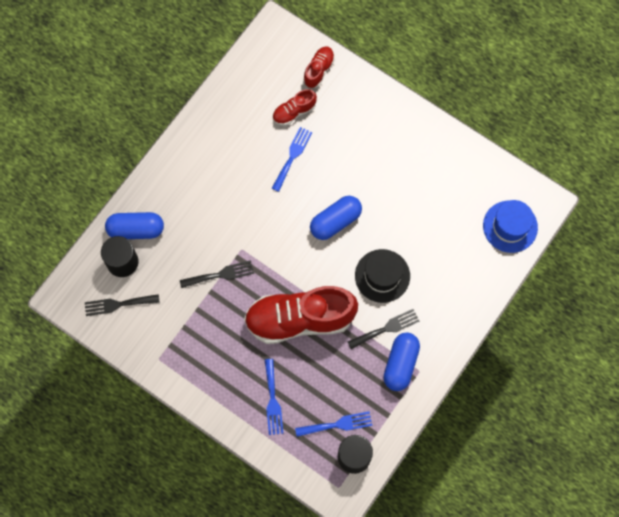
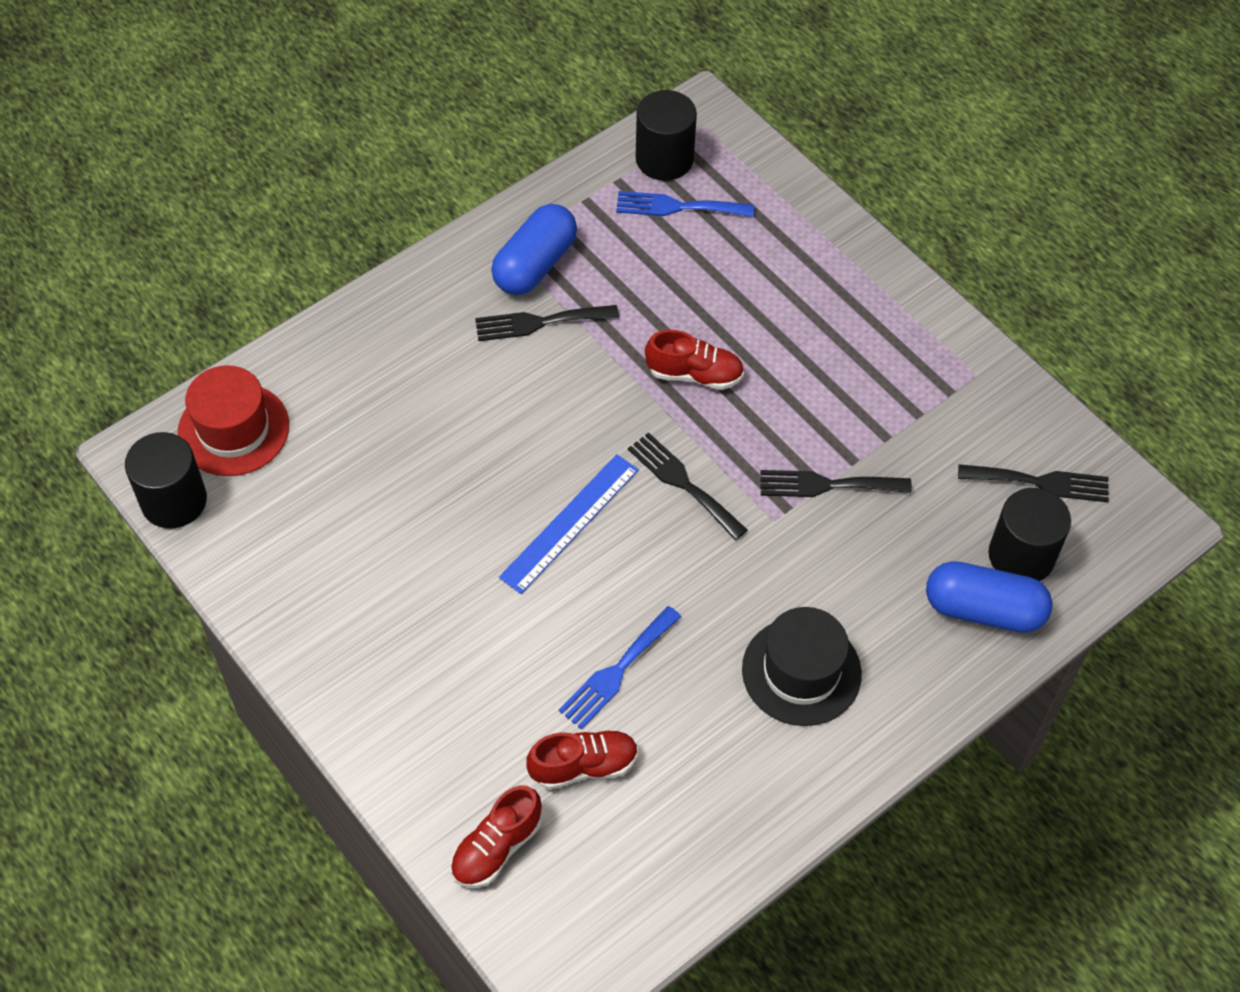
camera: 165 degrees left, 15 degrees down
red shoe [244,286,358,344] -> red shoe [645,330,744,390], size x0.46
blue fork [265,359,284,435] -> none
blue capsule [310,196,362,240] -> blue ruler [499,454,639,594]
black hat [355,249,410,303] -> black hat moved to [742,607,862,726]
blue hat [483,200,538,253] -> red hat [178,365,289,476]
none -> black cylinder [125,432,207,529]
none -> black fork [628,432,747,540]

